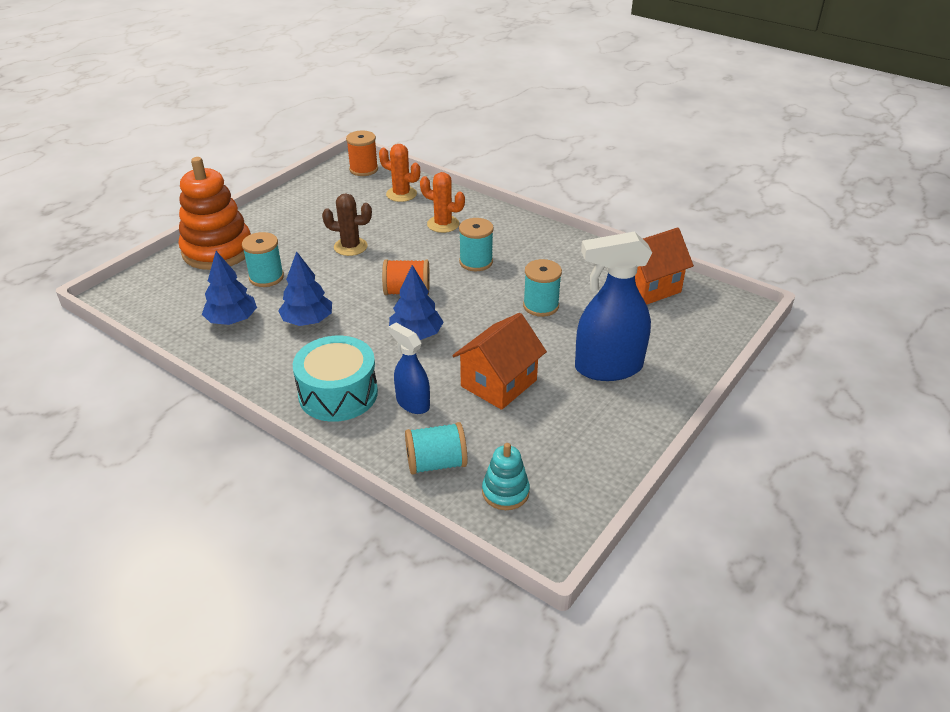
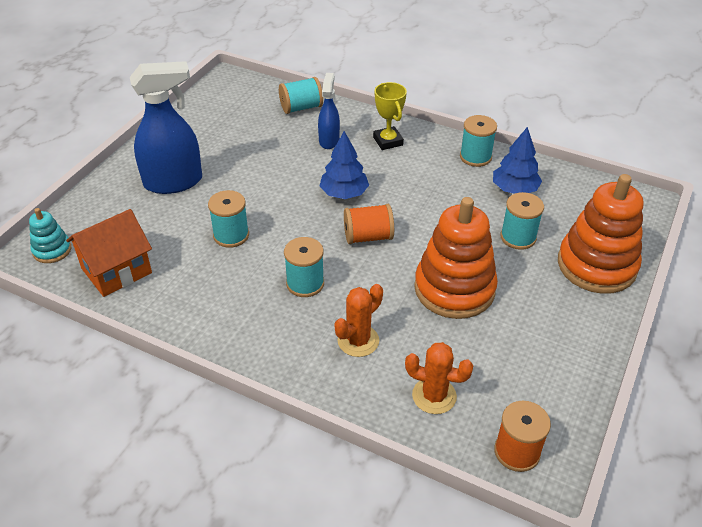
camera: 170 degrees right, 5 degrees up
blue tree [278,251,332,326] -> none
turquoise drum [293,336,378,422] -> yellow trophy [373,82,407,150]
brown cactus [322,193,372,256] -> orange stacking toy [414,197,498,319]
blue spray bottle [389,323,430,414] -> blue spray bottle turned 120 degrees counterclockwise [318,73,340,149]
orange cactus [420,172,465,233] -> orange cactus turned 60 degrees counterclockwise [334,284,383,357]
orange house [452,313,547,410] -> none
turquoise stacking toy [482,443,530,510] -> turquoise stacking toy moved to [29,208,71,263]
none -> turquoise spool [460,115,497,167]

